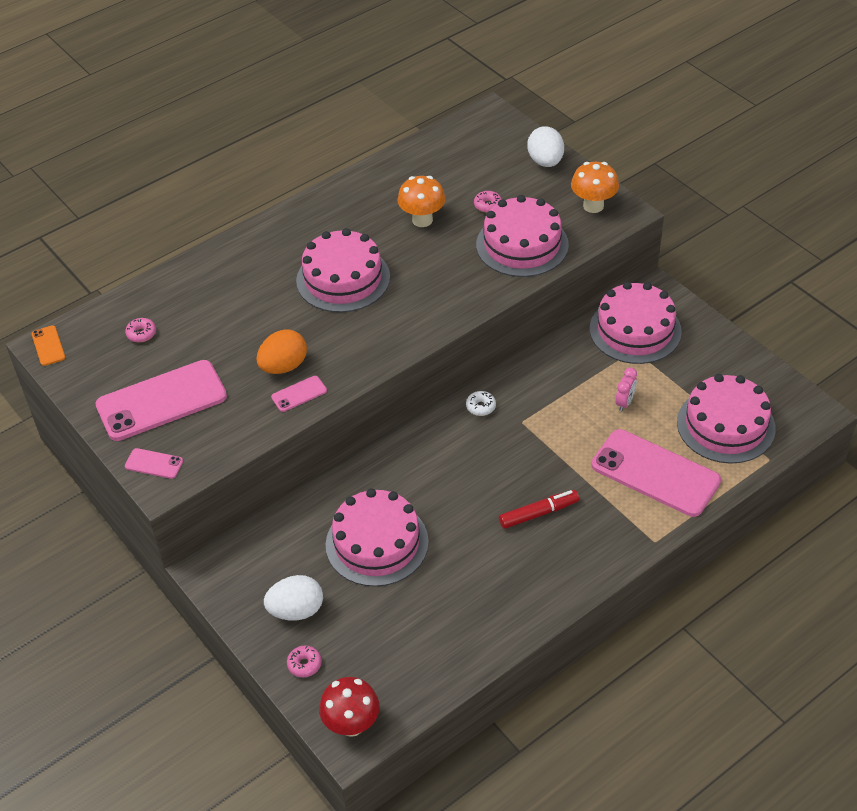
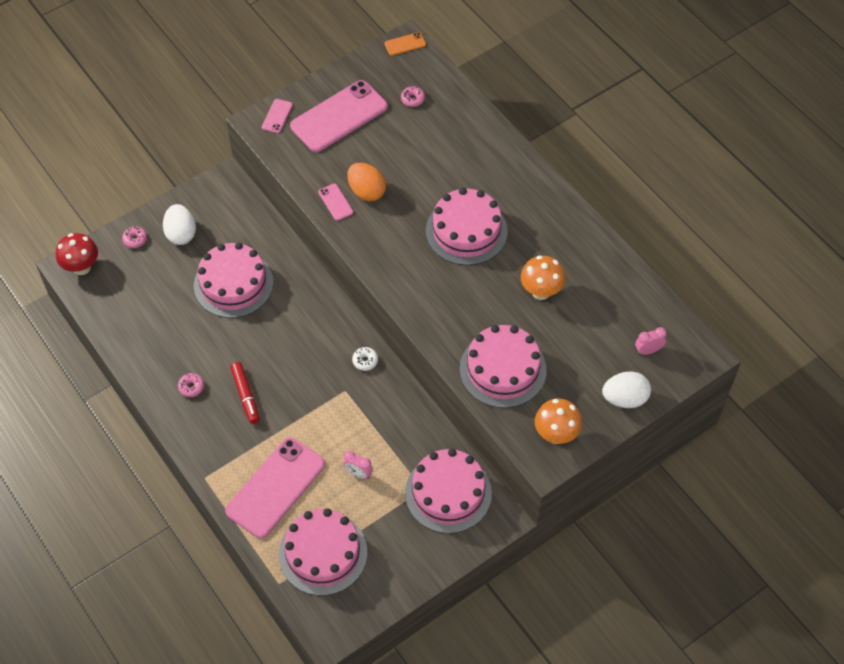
camera: 90 degrees right, 10 degrees up
pink phone [95,360,227,441] -> pink phone turned 75 degrees clockwise [290,80,388,152]
pink donut [474,191,502,213] -> pink donut moved to [178,373,204,397]
none -> pink clock [635,327,667,355]

